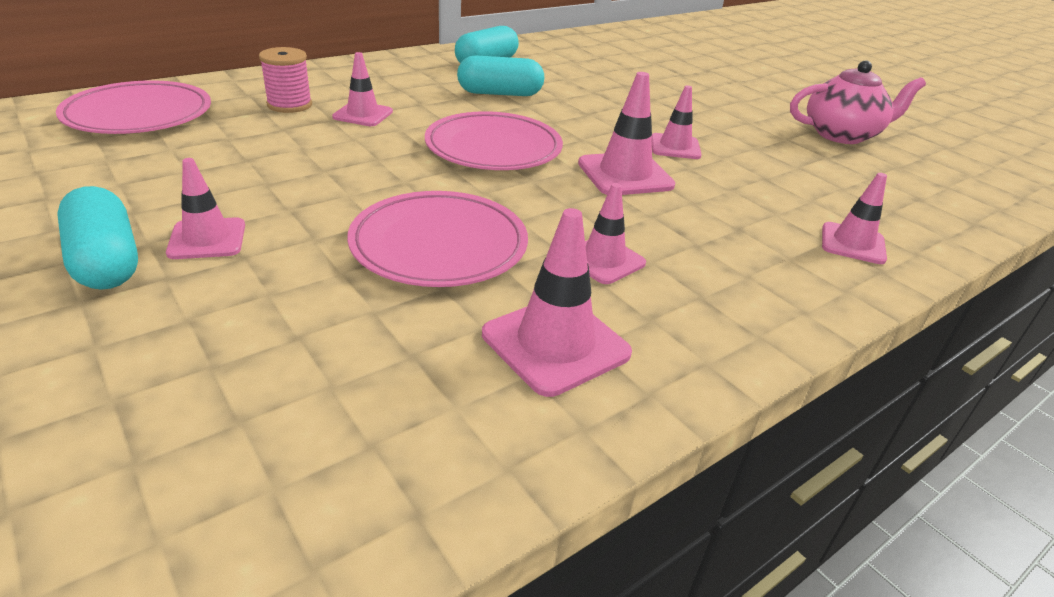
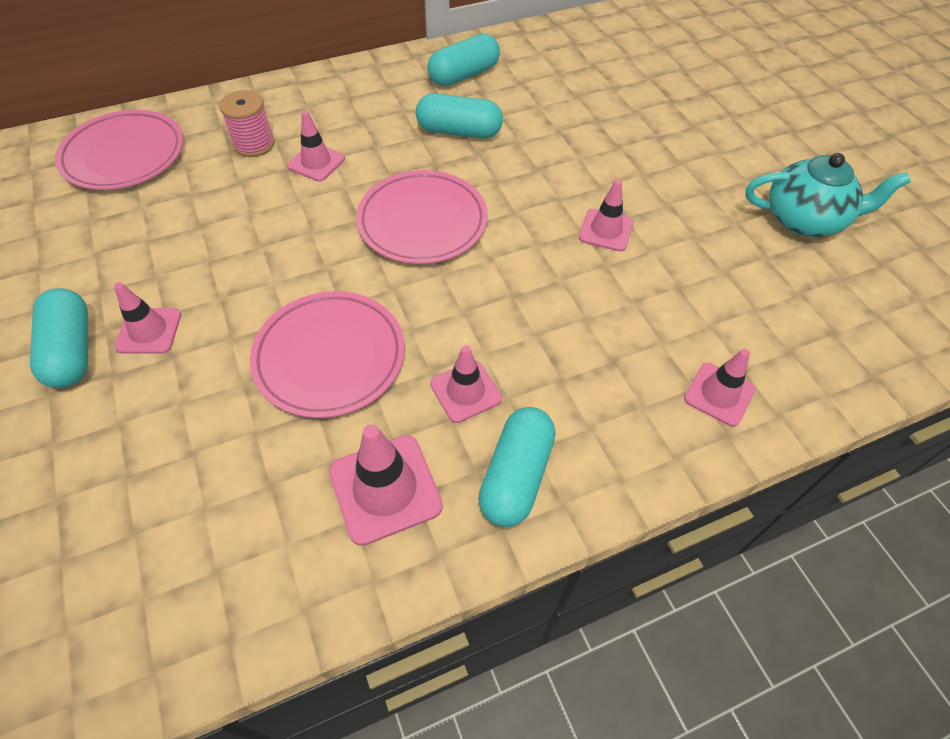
camera: 15 degrees right, 20 degrees up
pink traffic cone [578,72,675,195] -> none
pink teapot [790,60,926,144] -> turquoise teapot [745,153,910,237]
none -> turquoise capsule [478,407,555,527]

